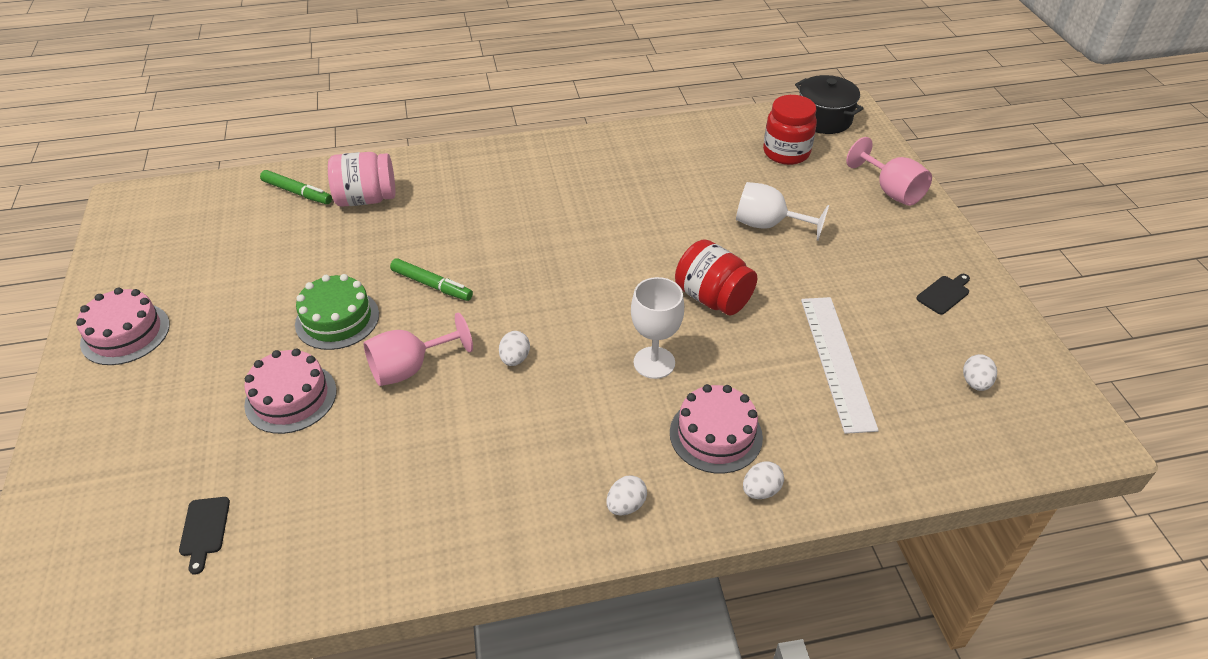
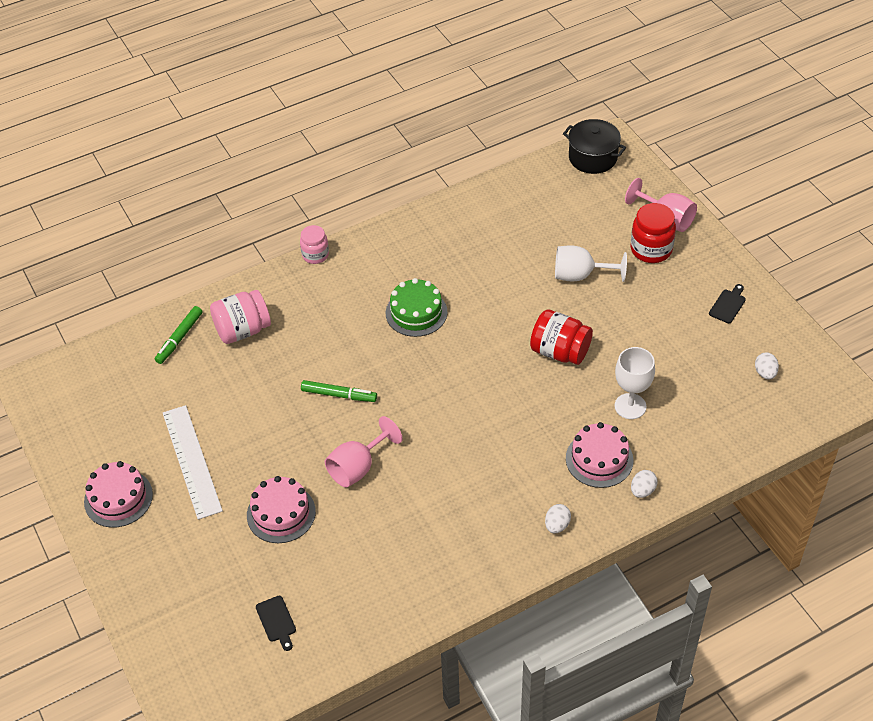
camera: 15 degrees left, 5 degrees up
green marker [260,170,332,204] -> green marker turned 105 degrees clockwise [155,306,202,364]
green cake [295,274,379,350] -> green cake moved to [386,278,447,337]
white egg [499,331,530,366] -> none
white goblet [631,277,684,379] -> white goblet moved to [615,347,655,419]
red jar [763,95,817,165] -> red jar moved to [630,203,676,263]
white ruler [801,297,879,434] -> white ruler moved to [163,405,223,519]
none -> pink jar [300,225,329,264]

